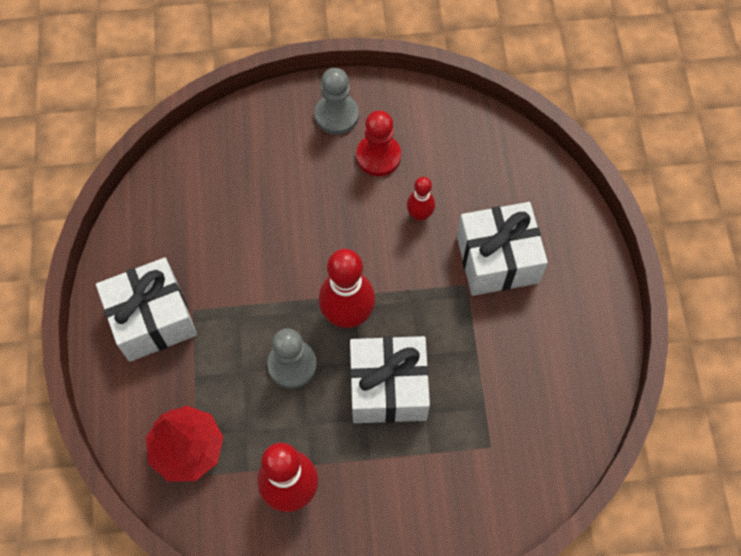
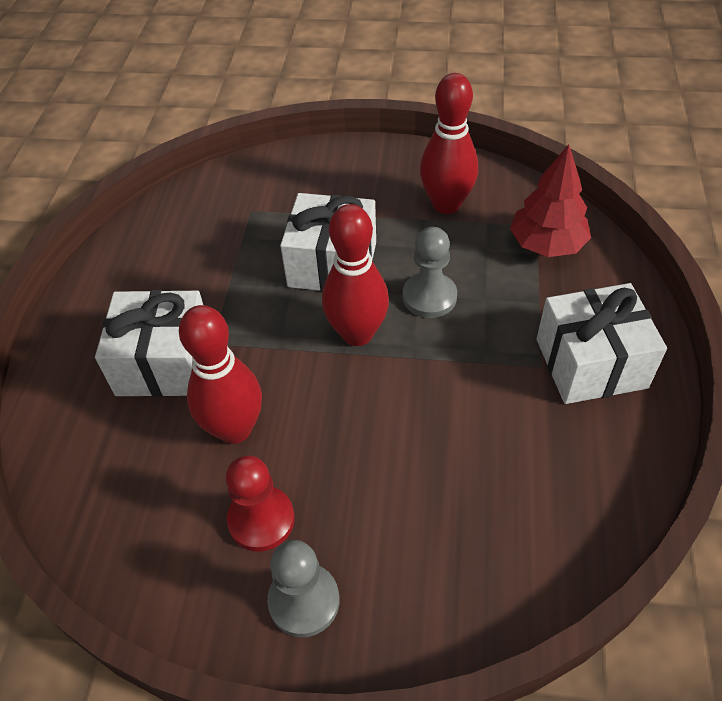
camera: 165 degrees left, 15 degrees down
red bowling pin [407,177,435,221] -> red bowling pin [179,305,262,444], size x1.87

